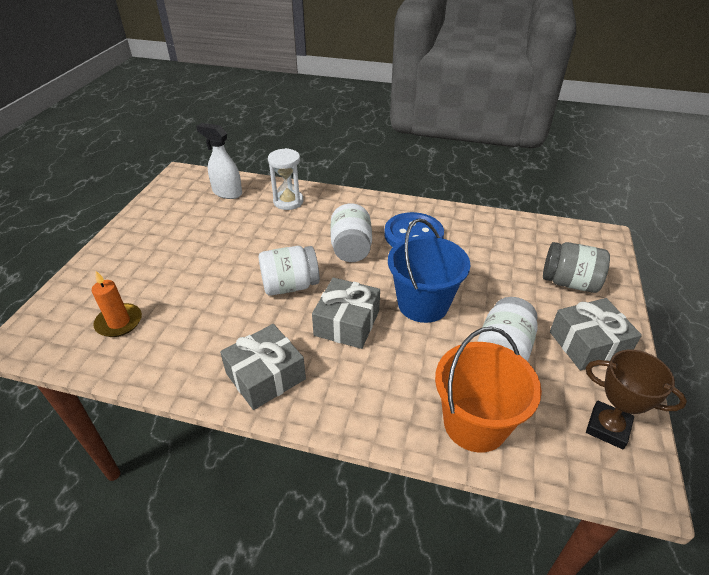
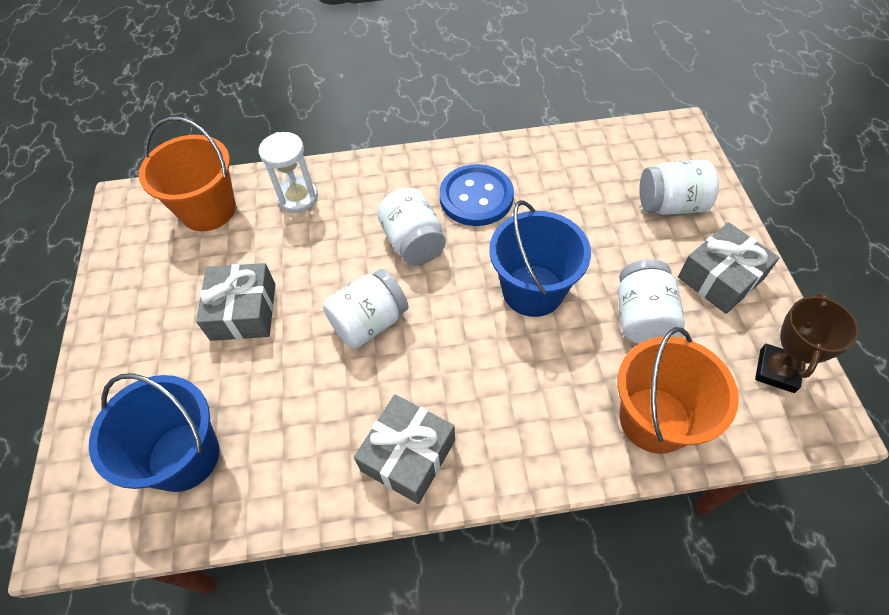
camera: 20 degrees left, 15 degrees up
orange candle [92,271,142,337] -> blue bucket [89,373,219,492]
white spray bottle [196,123,242,199] -> orange bucket [139,117,236,231]
grey gift [312,277,380,349] -> grey gift moved to [196,263,275,341]
grey jar [543,242,610,293] -> white jar [639,160,719,215]
brown trophy [586,350,687,449] -> brown trophy turned 75 degrees counterclockwise [755,293,859,393]

